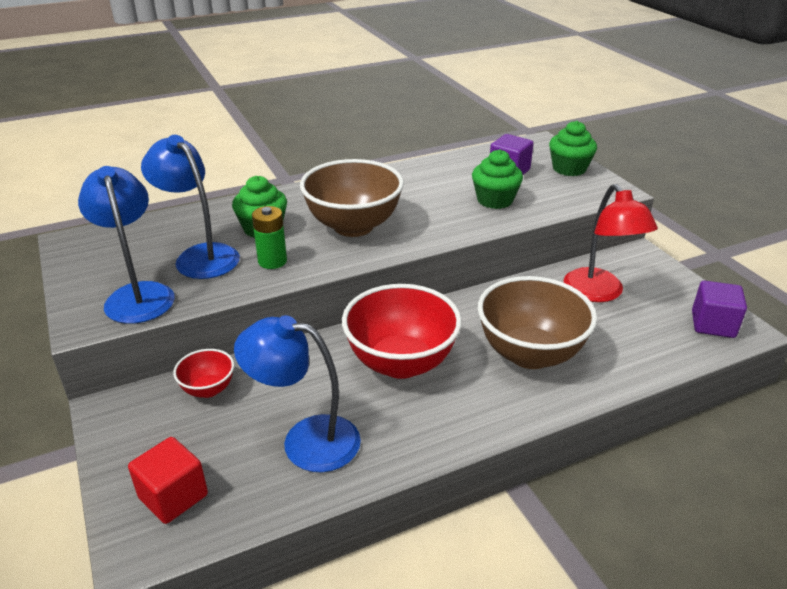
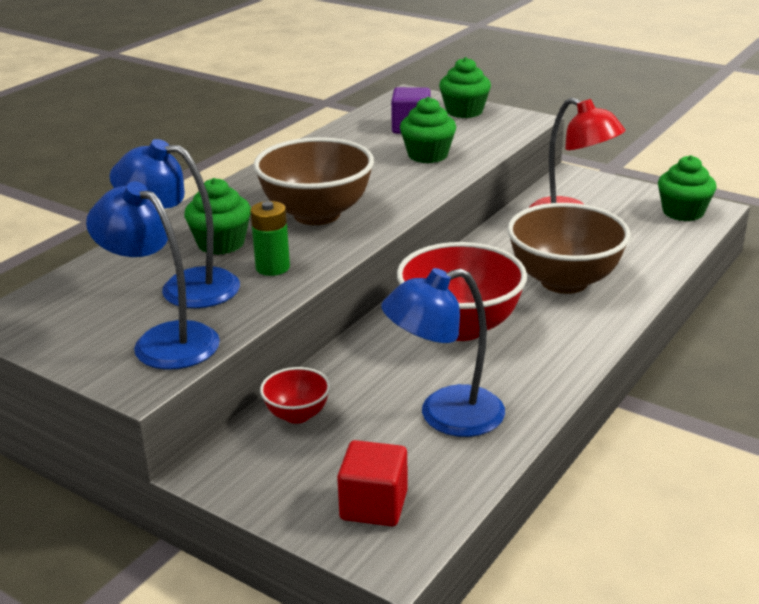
camera: 30 degrees left, 5 degrees down
purple cube [692,281,747,338] -> green cupcake [658,155,716,221]

